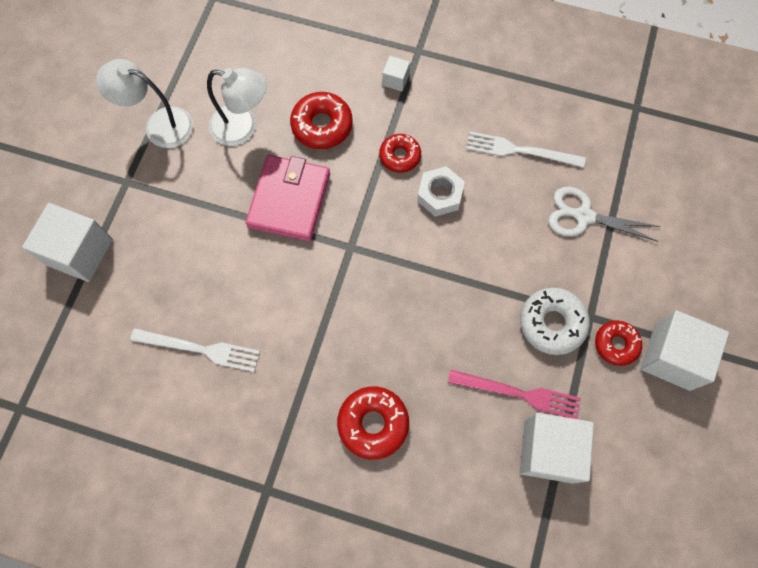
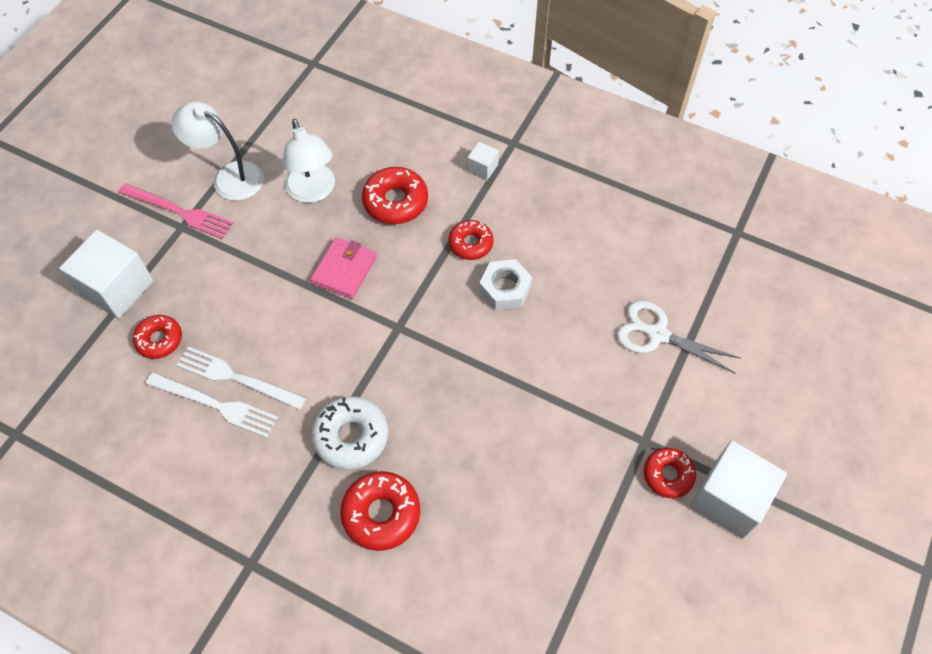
camera: 10 degrees right, 10 degrees down
white lamp [207,68,267,146] -> white lamp turned 45 degrees clockwise [283,119,335,203]
pink wallet [245,155,330,241] -> pink wallet [310,237,377,299], size x0.66
pink fork [448,370,581,419] -> pink fork moved to [118,183,233,239]
white fork [466,131,586,168] -> white fork moved to [176,347,307,410]
white donut [520,288,590,355] -> white donut moved to [311,396,388,470]
white cube [520,413,594,484] -> none
none -> red donut [133,315,182,359]

